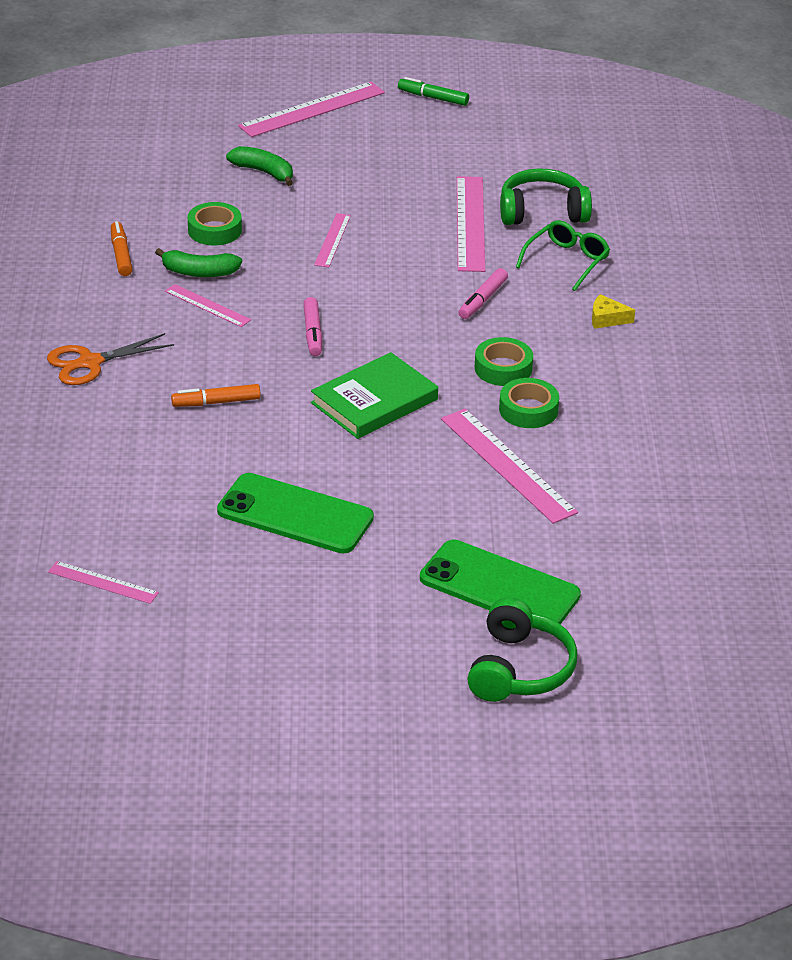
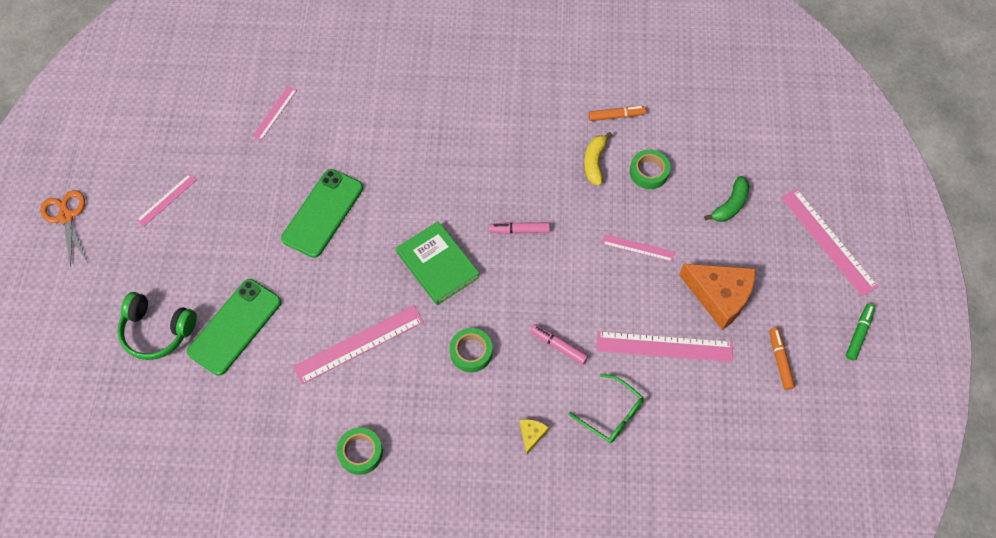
camera: 95 degrees right, 25 degrees up
orange scissors [47,333,174,385] -> orange scissors moved to [40,190,87,268]
green banana [155,248,242,277] -> yellow banana [584,132,612,185]
pink ruler [165,284,251,327] -> pink ruler moved to [137,174,196,227]
orange marker [171,384,261,407] -> orange marker moved to [770,328,795,390]
green tape [499,378,559,428] -> green tape moved to [337,427,383,475]
green headphones [500,168,592,225] -> none
none -> orange cheese [679,264,756,330]

